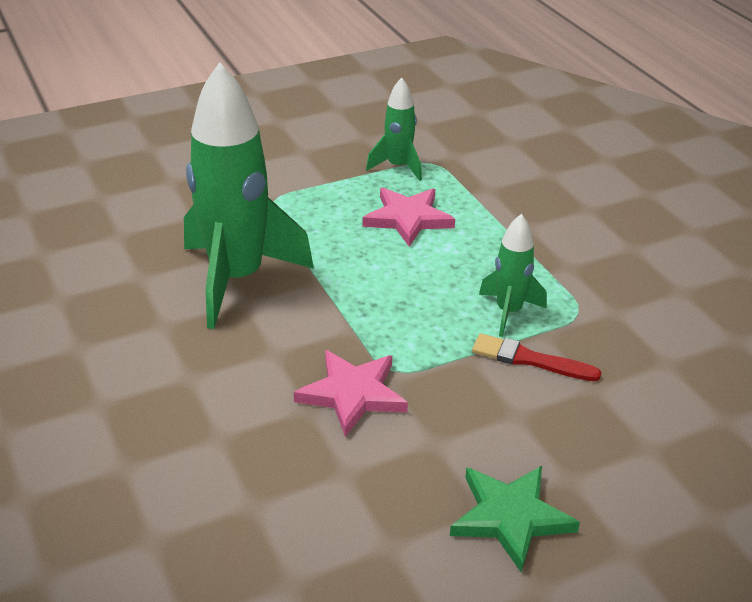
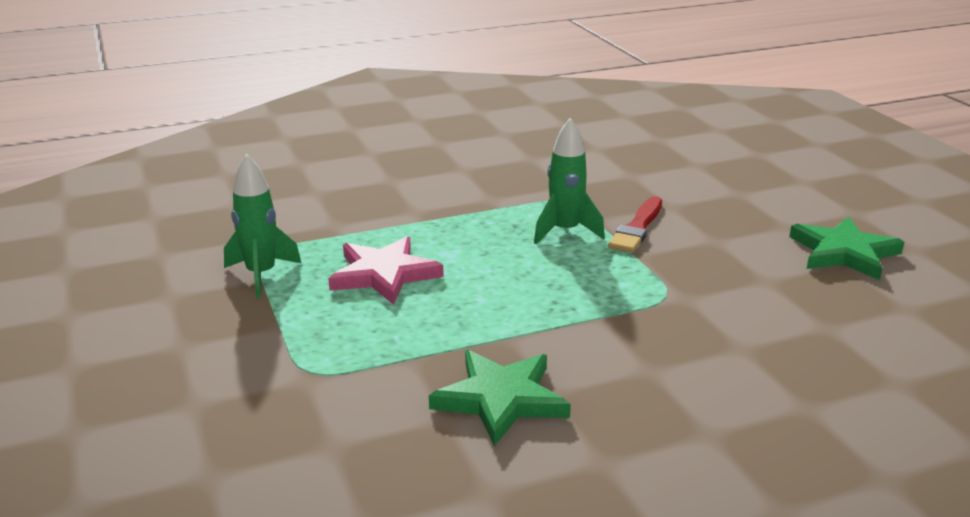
camera: 85 degrees left, 10 degrees down
green rocket [184,62,314,329] -> green star [429,350,571,446]
pink star [294,350,408,437] -> none

